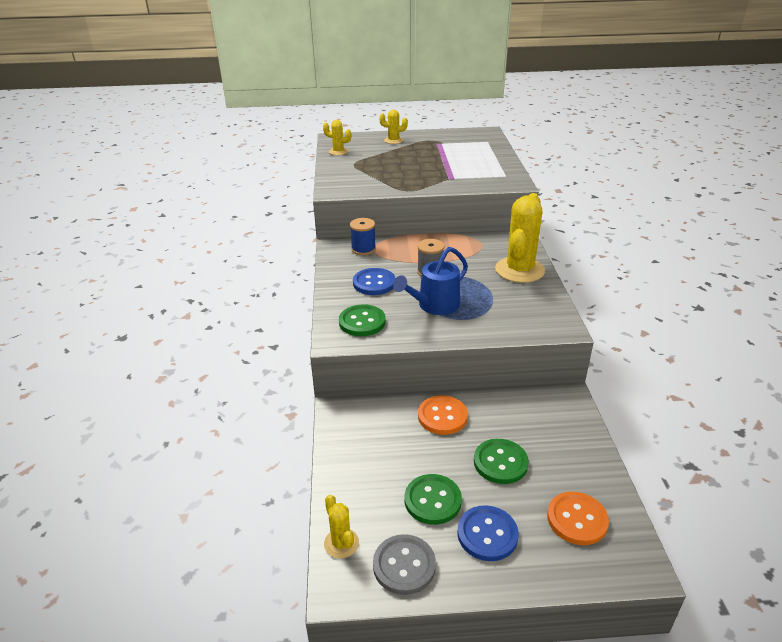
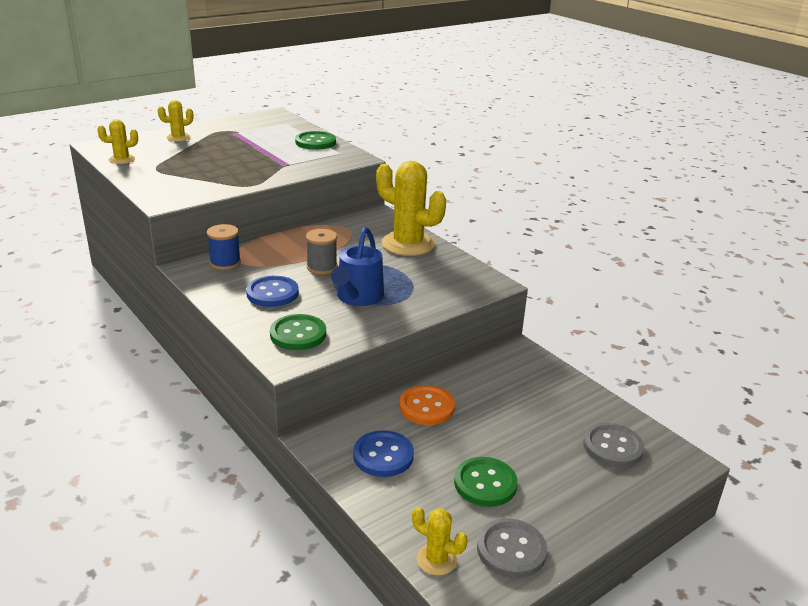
camera: 35 degrees left, 5 degrees down
blue button [457,505,519,561] -> blue button moved to [353,430,414,477]
green button [474,439,529,484] -> green button moved to [295,131,336,150]
yellow cactus [495,193,545,283] -> yellow cactus turned 45 degrees counterclockwise [376,161,446,256]
orange button [547,491,609,545] -> grey button [583,423,644,467]

